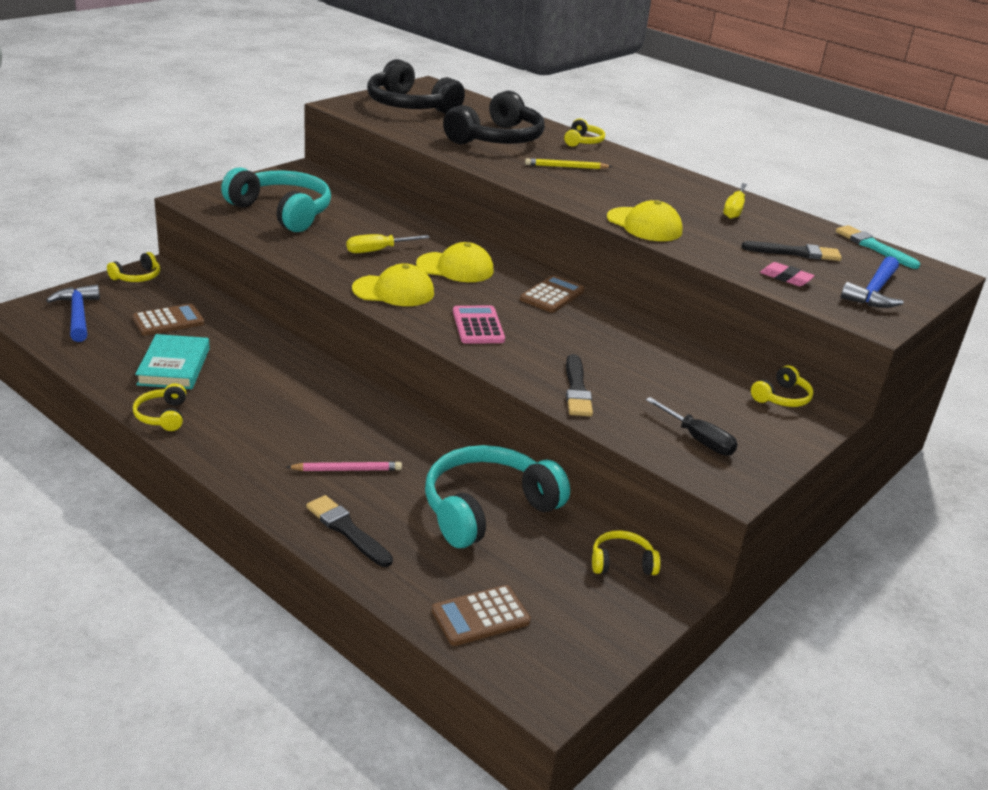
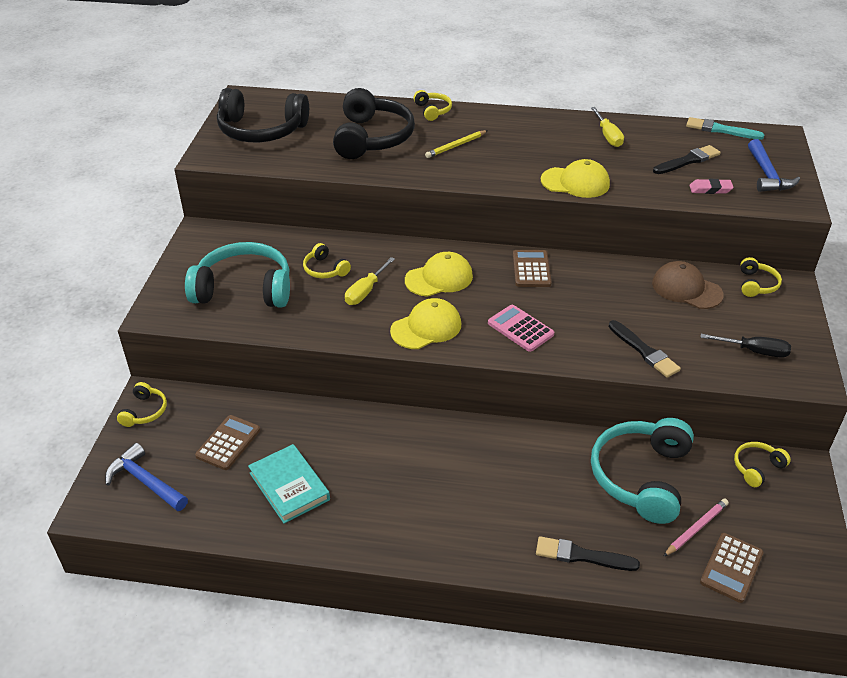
camera: 30 degrees left, 10 degrees up
yellow headphones [133,383,186,431] -> yellow headphones moved to [303,243,351,278]
pink pencil [287,462,402,471] -> pink pencil moved to [663,499,729,557]
none -> brown cap [652,261,724,309]

